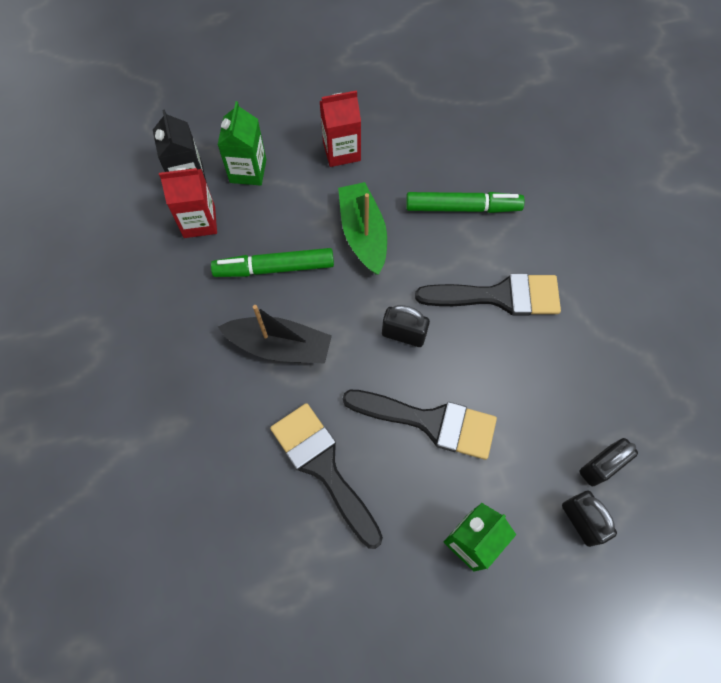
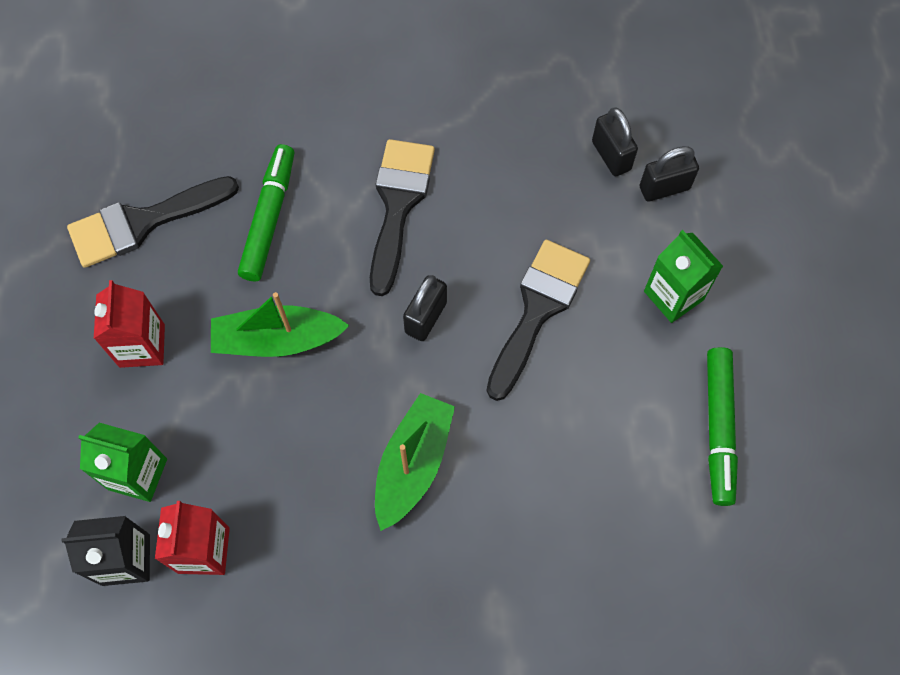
camera: 80 degrees left, 0 degrees up
green marker [211,248,334,277] -> green marker moved to [707,347,738,506]
black boat [218,305,332,364] -> green boat [375,393,455,531]
black brush [270,403,383,549] -> black brush moved to [67,176,239,268]

